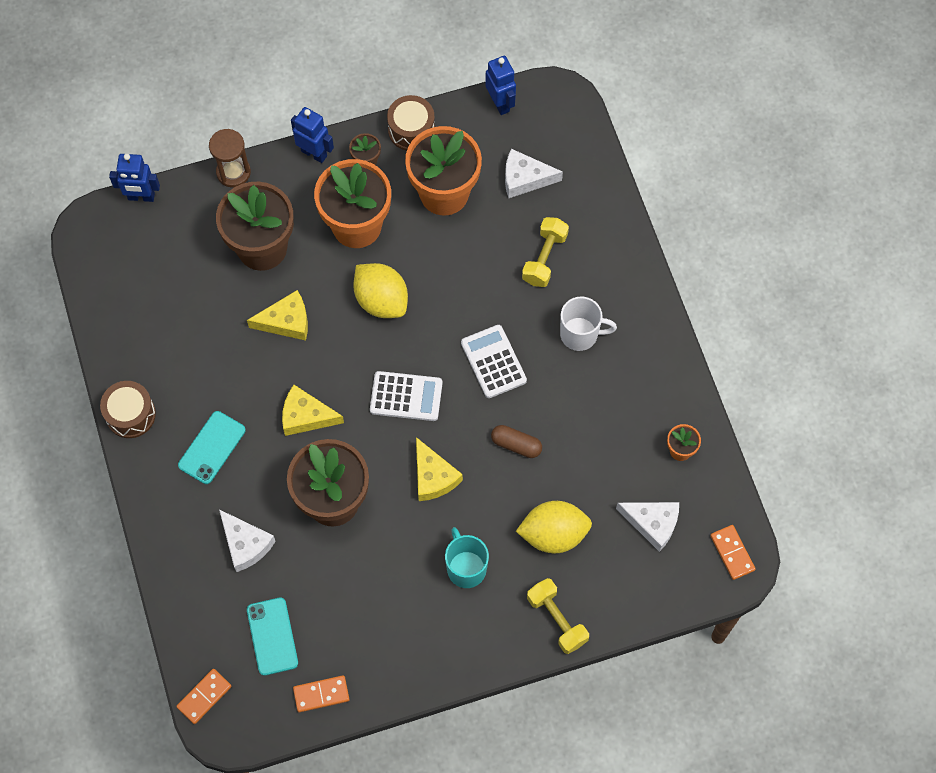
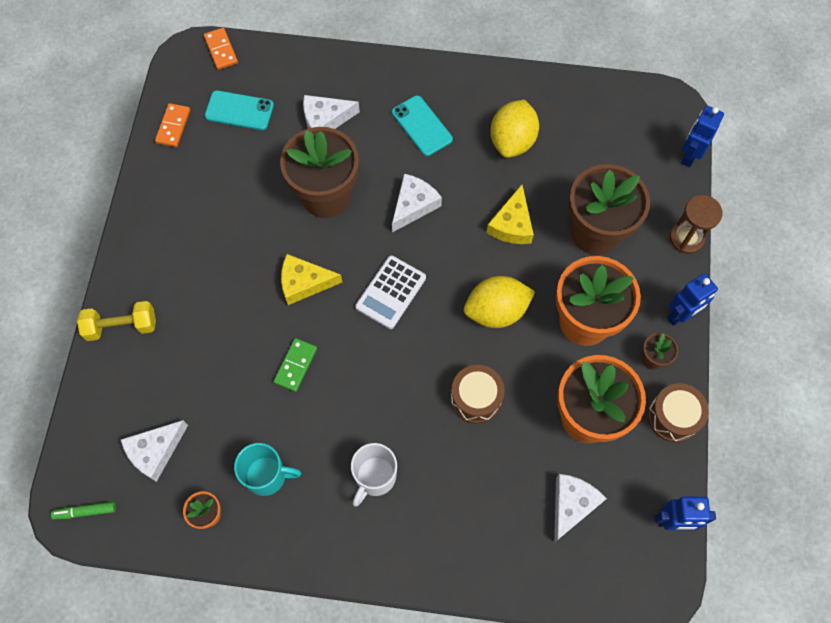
camera: 115 degrees right, 0 degrees up
brown drum [100,381,156,438] -> brown drum moved to [451,365,505,424]
yellow cheese [282,385,344,436] -> white cheese [392,174,442,233]
turquoise mug [445,527,489,588] -> turquoise mug moved to [234,443,301,496]
white calculator [461,325,527,398] -> none
brown capsule [491,425,542,458] -> green domino [273,338,317,392]
yellow lemon [516,501,592,553] -> yellow lemon moved to [491,100,539,158]
yellow dumbbell [522,217,569,287] -> none
orange domino [710,525,755,580] -> green marker [51,502,116,520]

